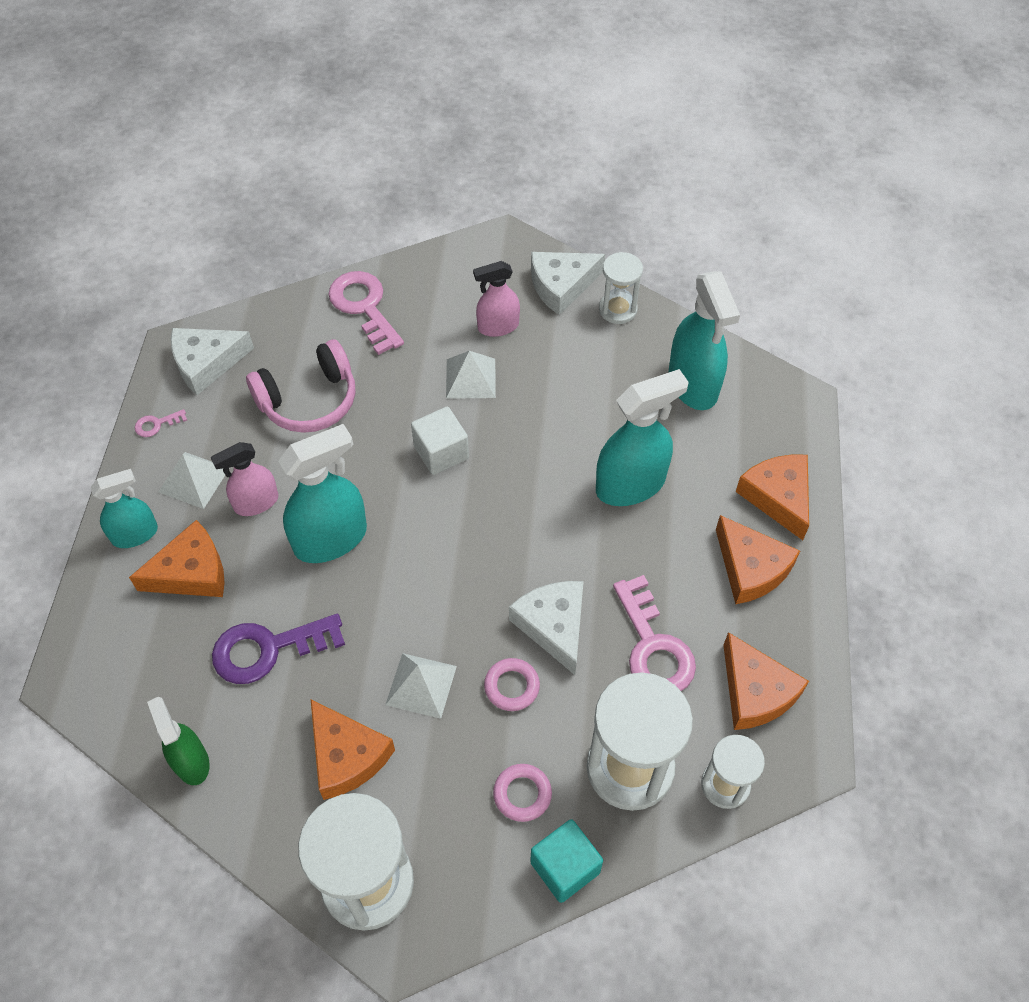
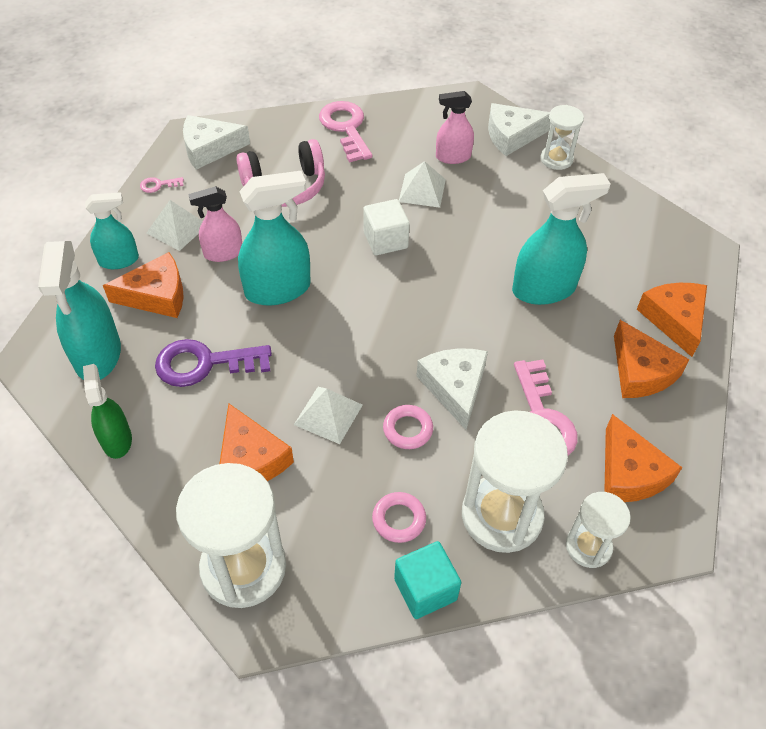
camera: 10 degrees right, 5 degrees down
turquoise spray bottle [669,271,740,410] -> turquoise spray bottle moved to [38,241,121,380]

